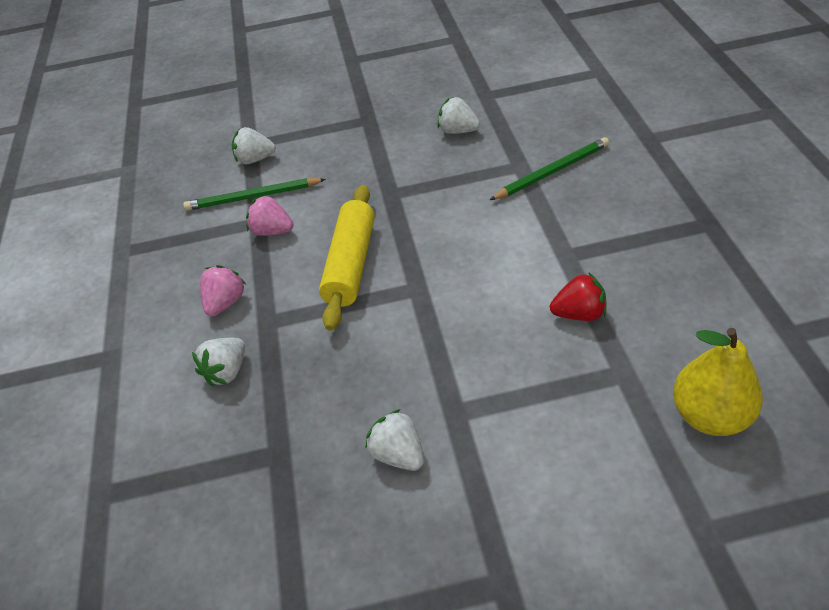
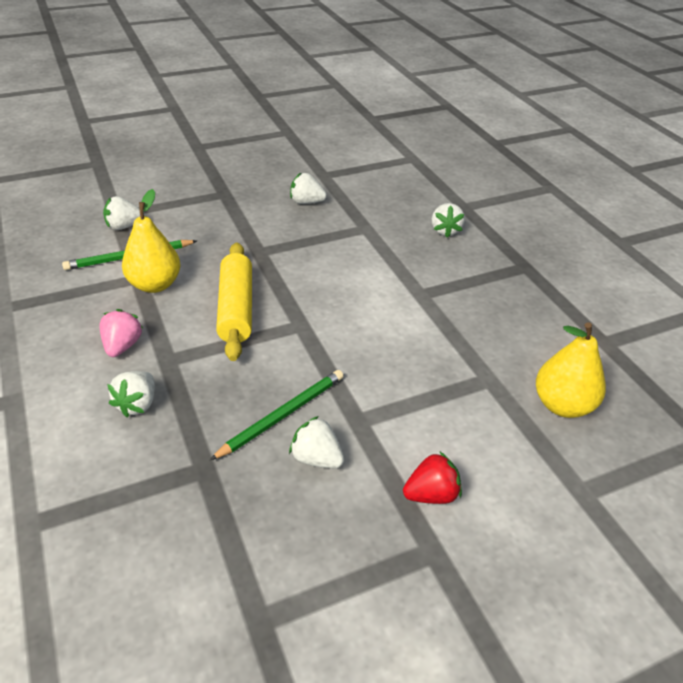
camera: 20 degrees left, 5 degrees down
pink strawberry [246,195,293,236] -> yellow pear [122,189,180,293]
green pencil [490,137,609,200] -> green pencil moved to [210,370,343,460]
red strawberry [550,273,606,321] -> red strawberry moved to [403,451,462,504]
none -> white strawberry [432,203,465,238]

